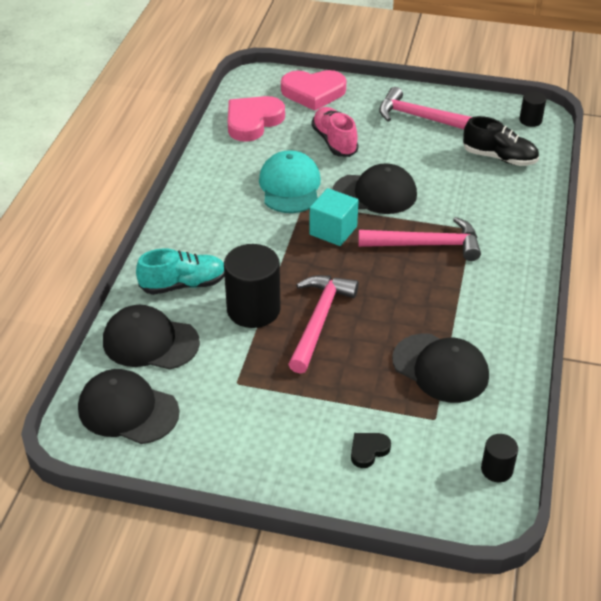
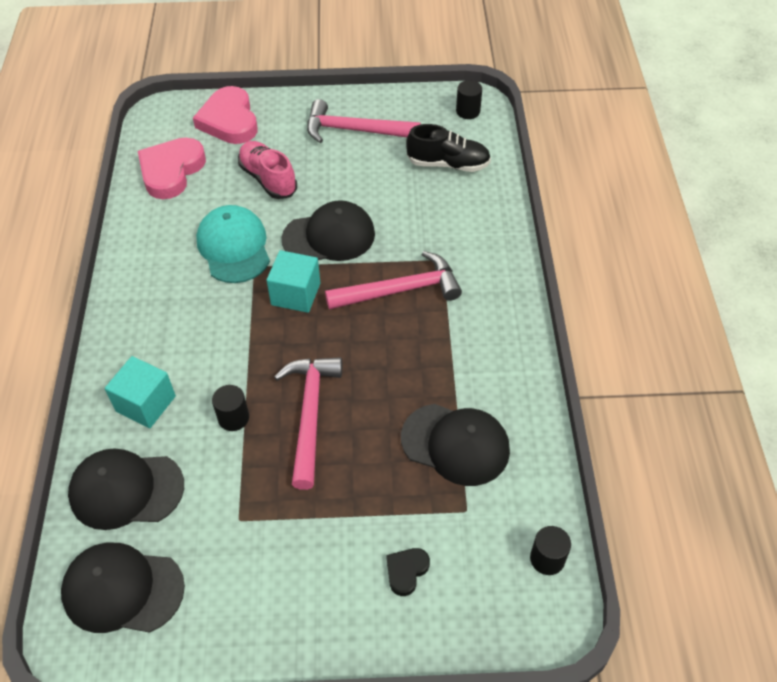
camera: 15 degrees left, 10 degrees up
turquoise shoe [136,248,225,295] -> turquoise cube [105,356,176,428]
black cylinder [224,244,281,328] -> black cylinder [212,385,249,431], size x0.51
pink heart [281,70,346,111] -> pink heart turned 90 degrees clockwise [193,86,258,144]

